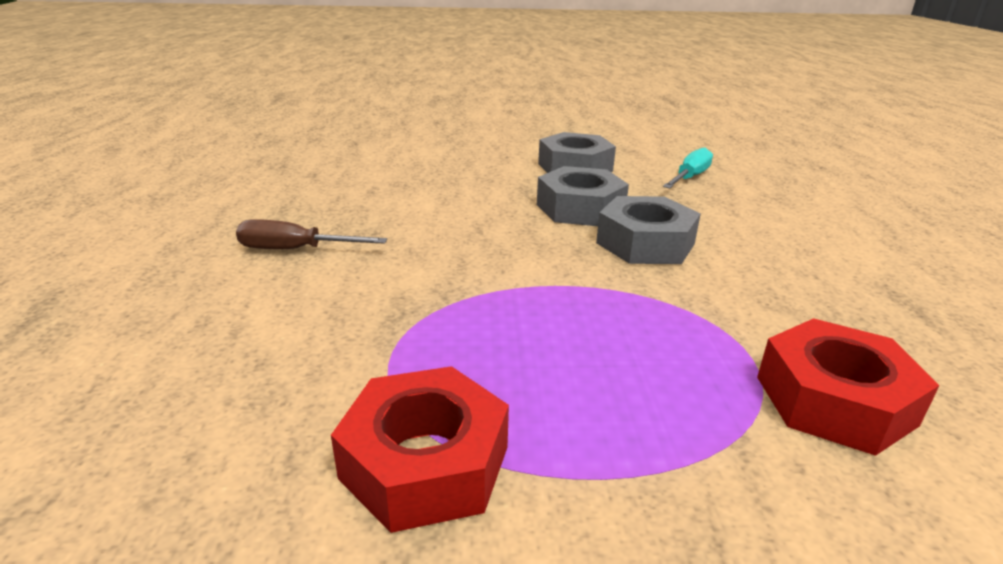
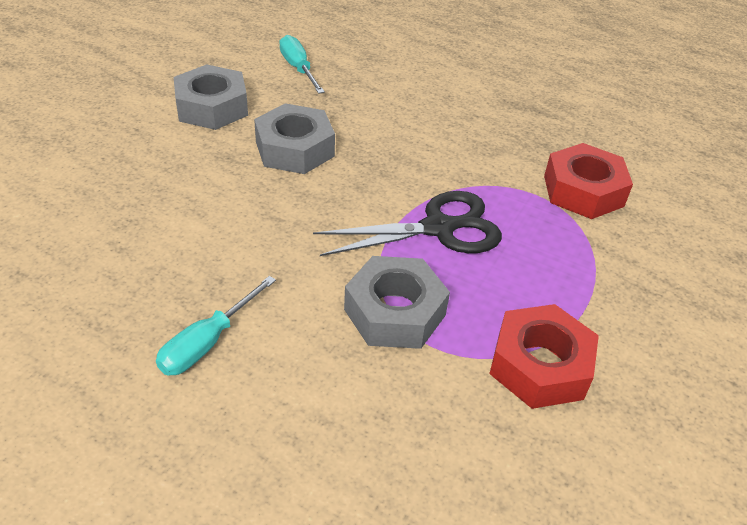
camera: 60 degrees left, 15 degrees up
brown screwdriver [236,219,387,249] -> turquoise screwdriver [156,276,276,375]
grey nut [596,196,701,264] -> grey nut moved to [344,256,450,349]
none -> black scissors [313,191,502,256]

